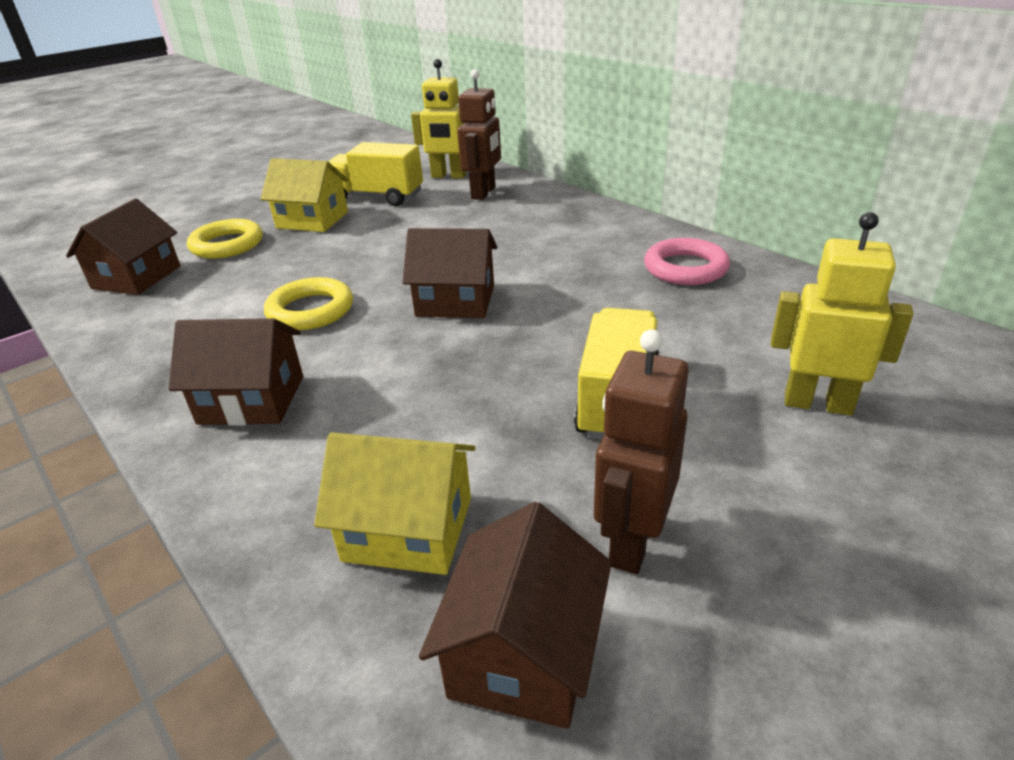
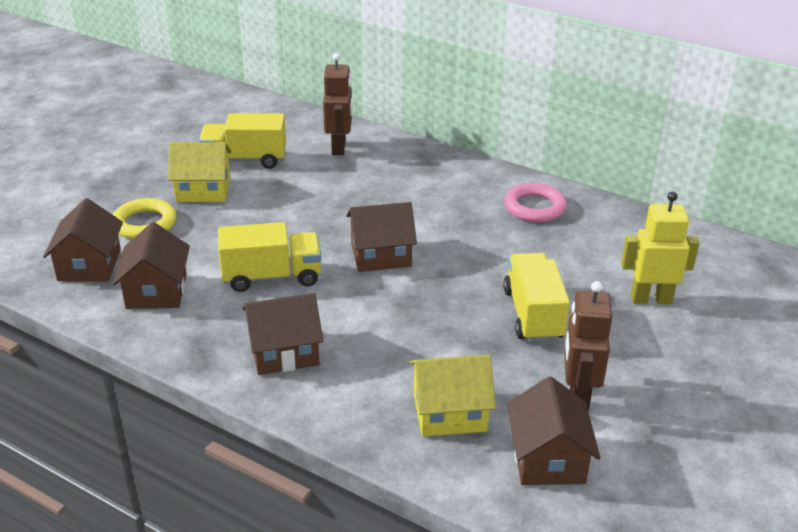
camera: 20 degrees left, 0 degrees up
yellow ring [264,277,353,330] -> yellow truck [218,222,321,292]
yellow robot [411,59,467,179] -> none
none -> brown house [113,222,190,309]

